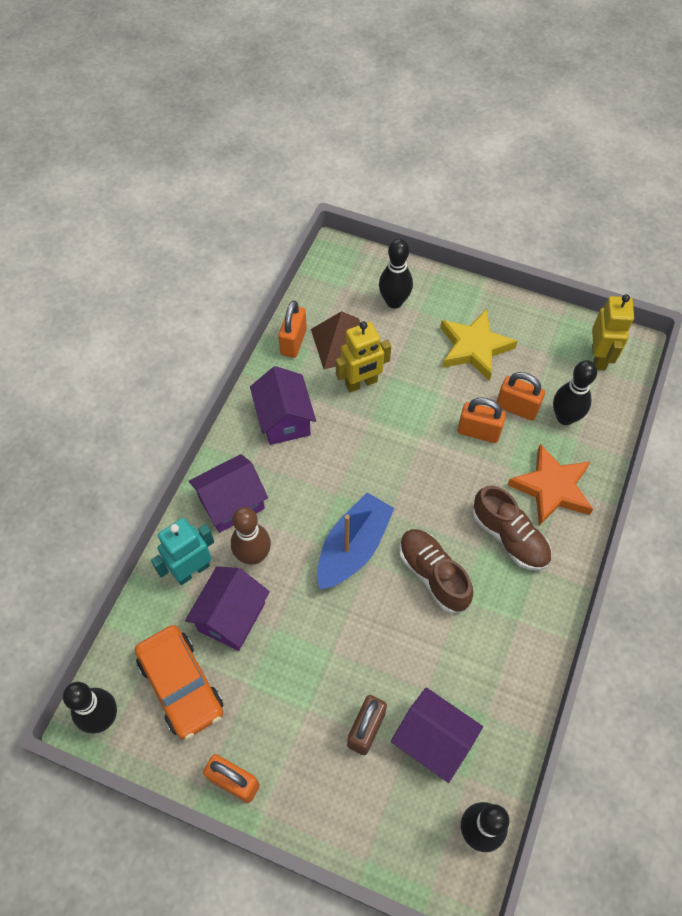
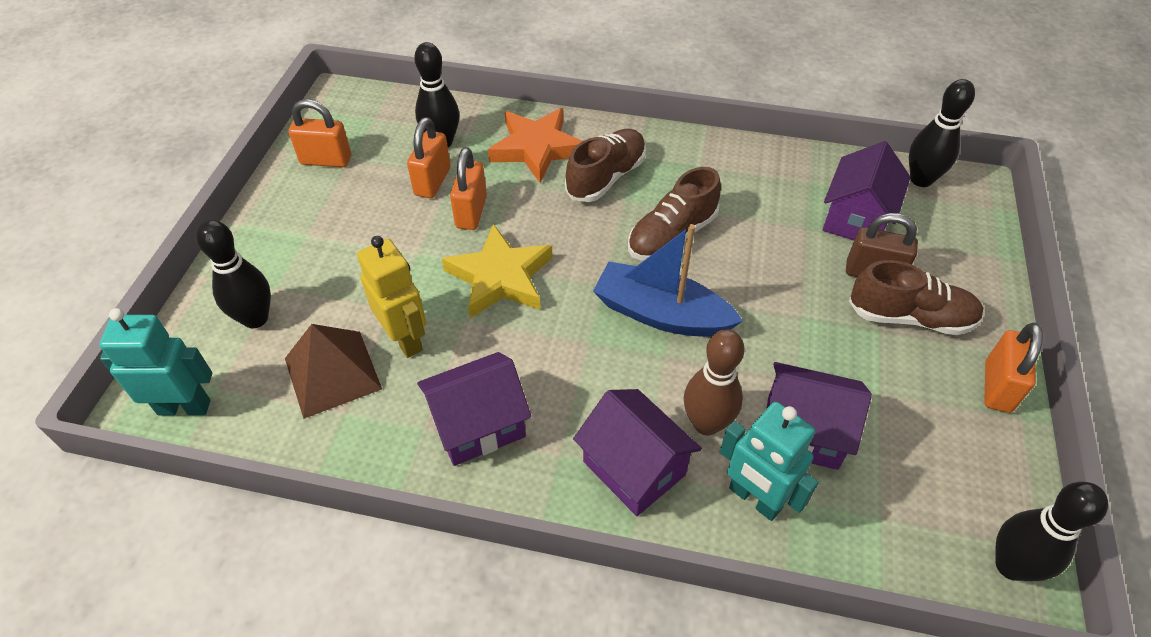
camera: 100 degrees left, 10 degrees down
orange car [135,625,223,740] -> none
orange padlock [278,300,307,358] -> orange padlock moved to [289,99,351,167]
yellow star [440,309,518,381] -> yellow star moved to [442,224,553,318]
yellow robot [592,294,634,370] -> none
none -> turquoise robot [99,308,212,416]
none -> brown shoe [849,260,984,335]

